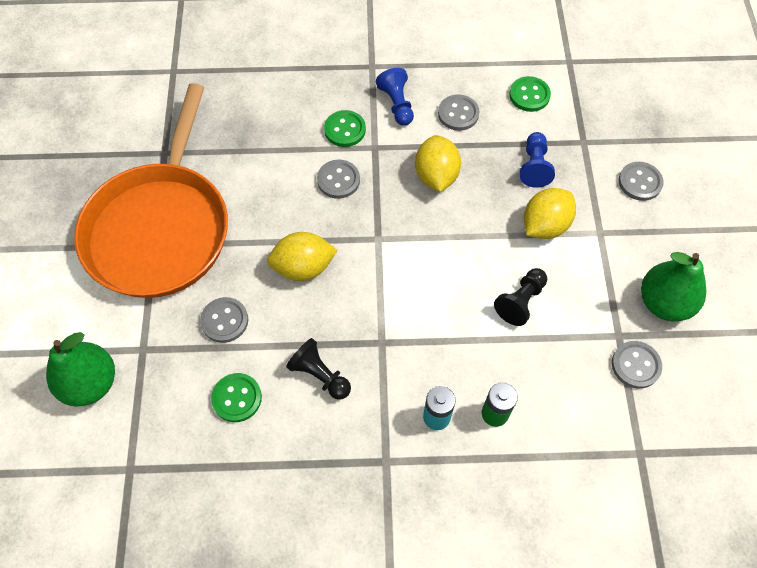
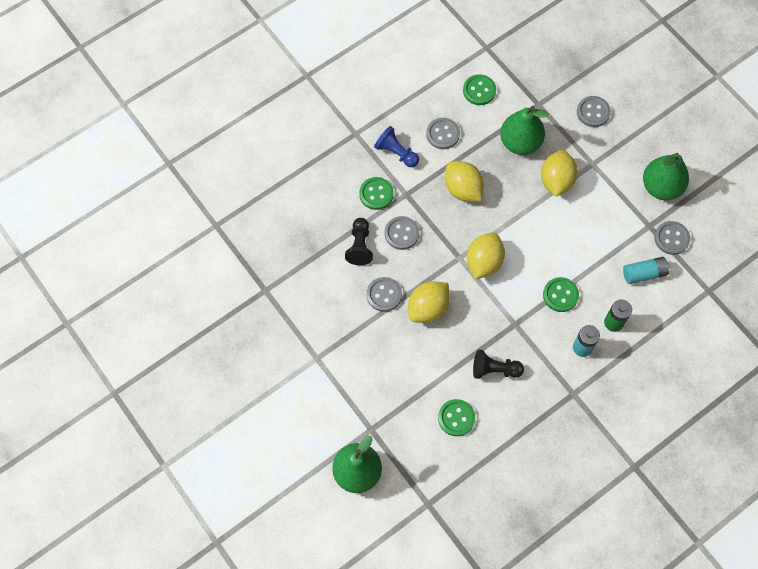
camera: 35 degrees left, 5 degrees up
orange pan [74,83,228,298] -> none
grey button [200,297,248,343] -> grey button moved to [366,277,402,312]
black pawn [494,268,547,326] -> black pawn moved to [345,218,373,265]
blue pawn [520,132,555,188] -> green pear [501,106,549,155]
none -> yellow lemon [467,233,505,279]
none -> green button [543,277,579,312]
none -> turquoise battery [623,257,670,284]

